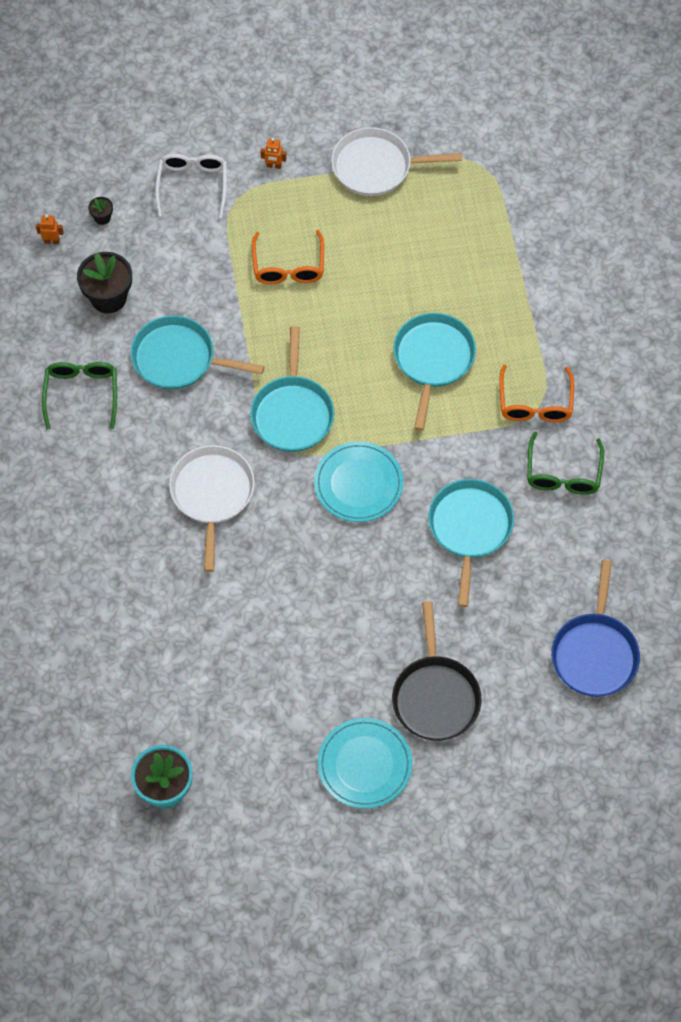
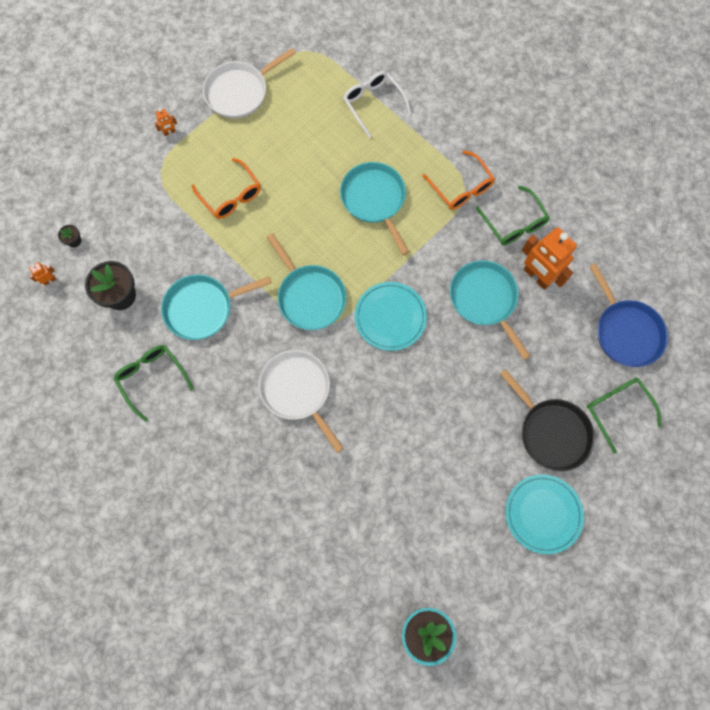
camera: 35 degrees left, 10 degrees up
white glasses [155,153,227,219] -> white glasses moved to [343,71,411,138]
none -> orange robot [522,227,577,290]
none -> green glasses [587,378,662,454]

